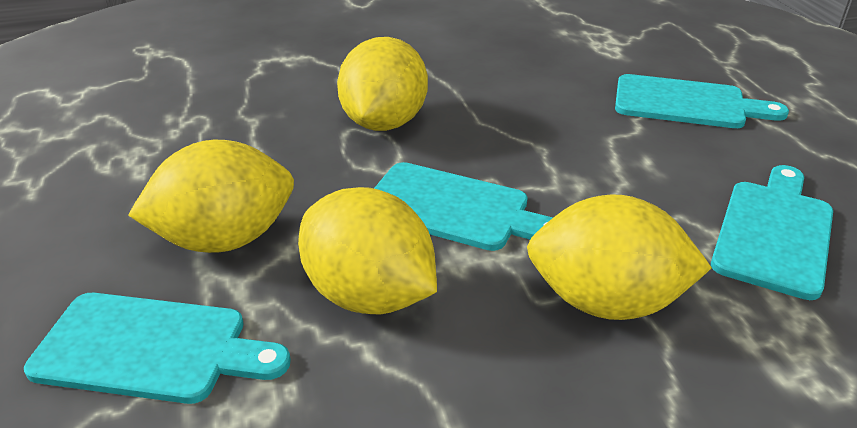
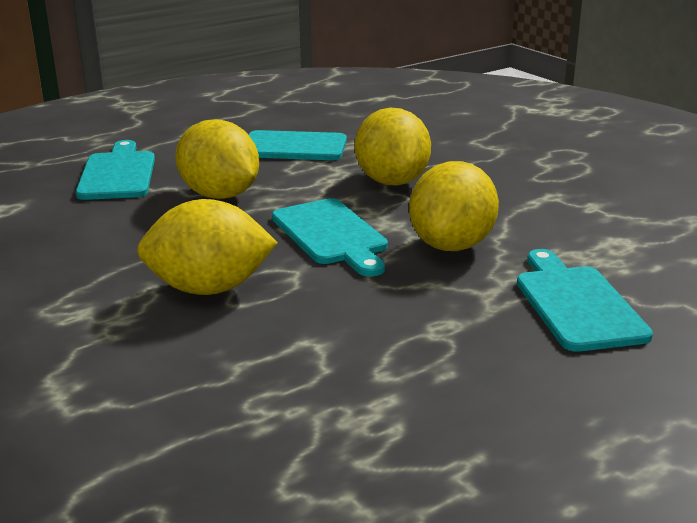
camera: 110 degrees left, 10 degrees down
yellow lemon [128,140,294,253] -> yellow lemon moved to [175,119,259,199]
turquoise cutting board [374,162,553,251] -> turquoise cutting board turned 150 degrees clockwise [272,198,388,277]

